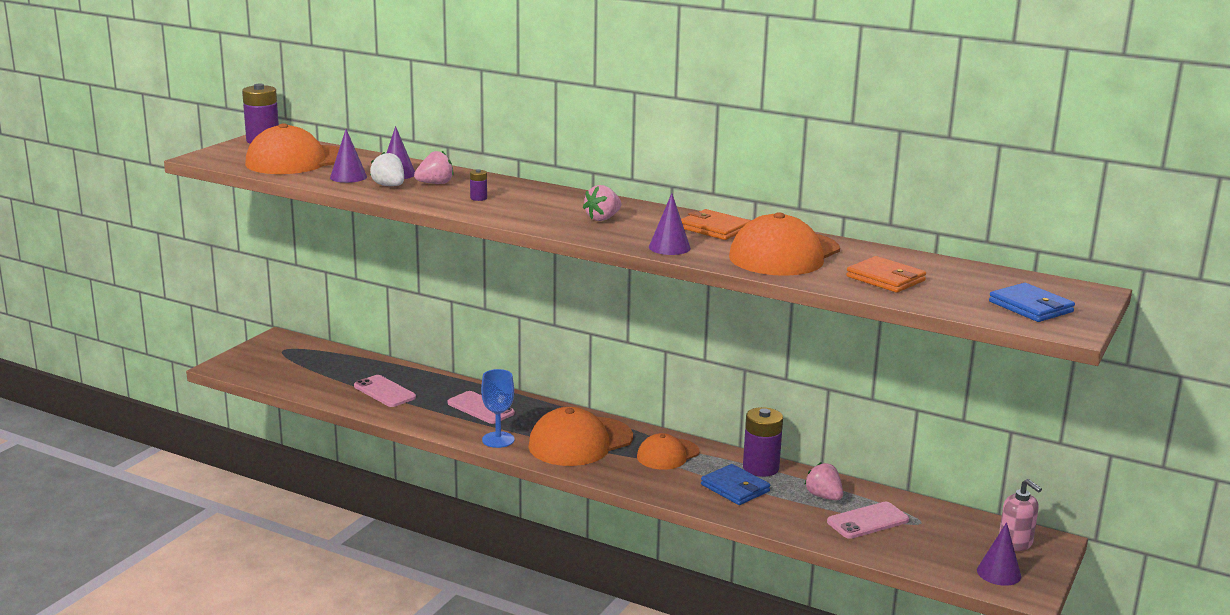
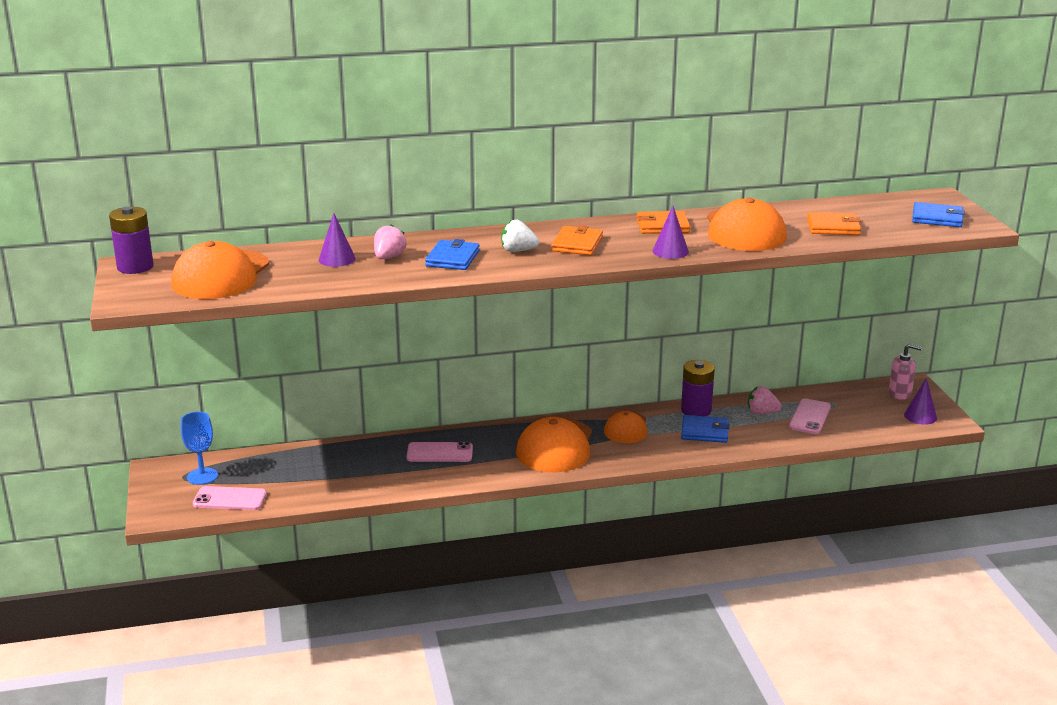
camera: 40 degrees left, 5 degrees up
purple cone [330,129,367,183] -> none
pink phone [354,375,416,407] -> pink phone moved to [193,486,267,510]
white strawberry [370,152,404,186] -> white strawberry moved to [501,220,539,252]
purple battery [470,169,487,201] -> blue wallet [425,239,480,270]
blue goblet [481,369,514,448] -> blue goblet moved to [181,412,218,485]
pink strawberry [583,185,622,221] -> orange wallet [552,225,603,255]

